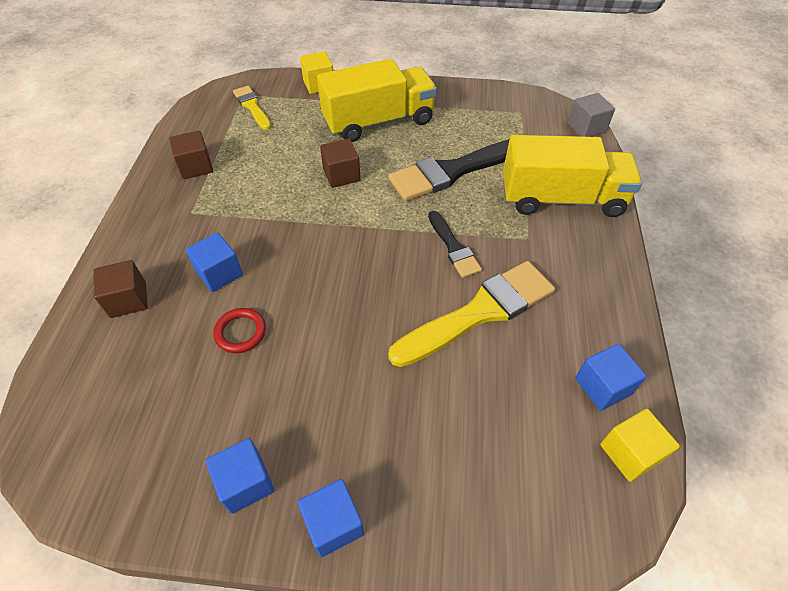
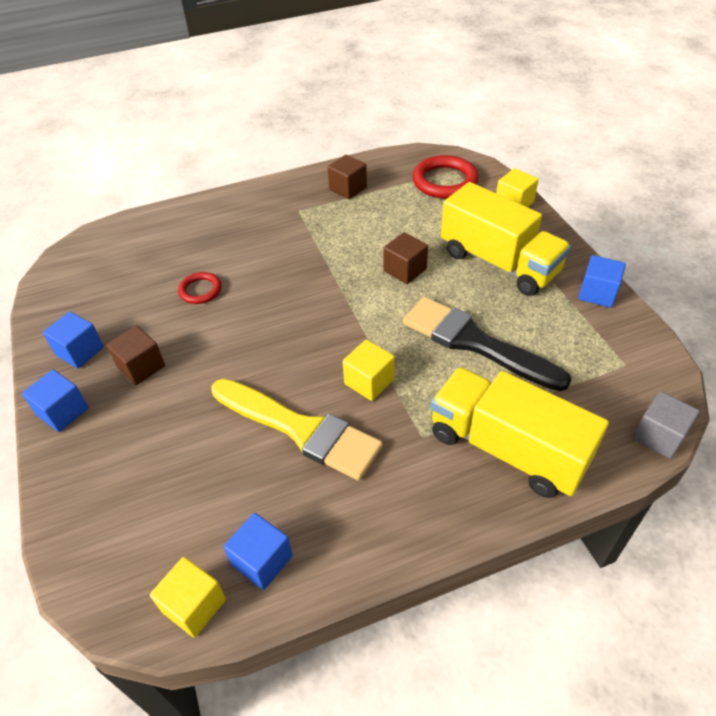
camera: 65 degrees right, 5 degrees down
brown cube [93,260,148,318] -> brown cube moved to [106,326,165,385]
blue cube [186,232,243,292] -> blue cube moved to [578,255,626,308]
yellow brush [233,86,271,130] -> red ring [412,155,479,199]
black brush [428,211,482,278] -> yellow cube [343,339,395,401]
yellow truck [503,135,642,217] -> yellow truck turned 150 degrees clockwise [430,367,609,498]

